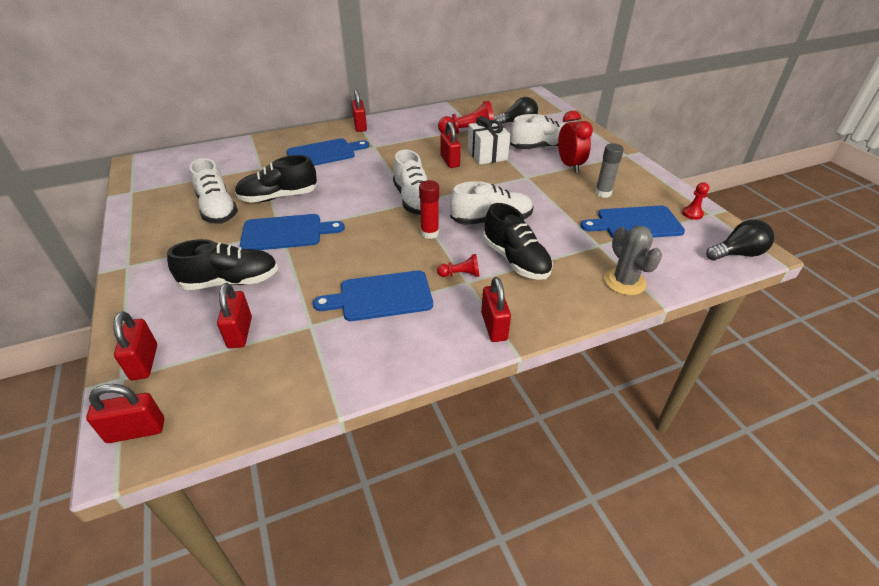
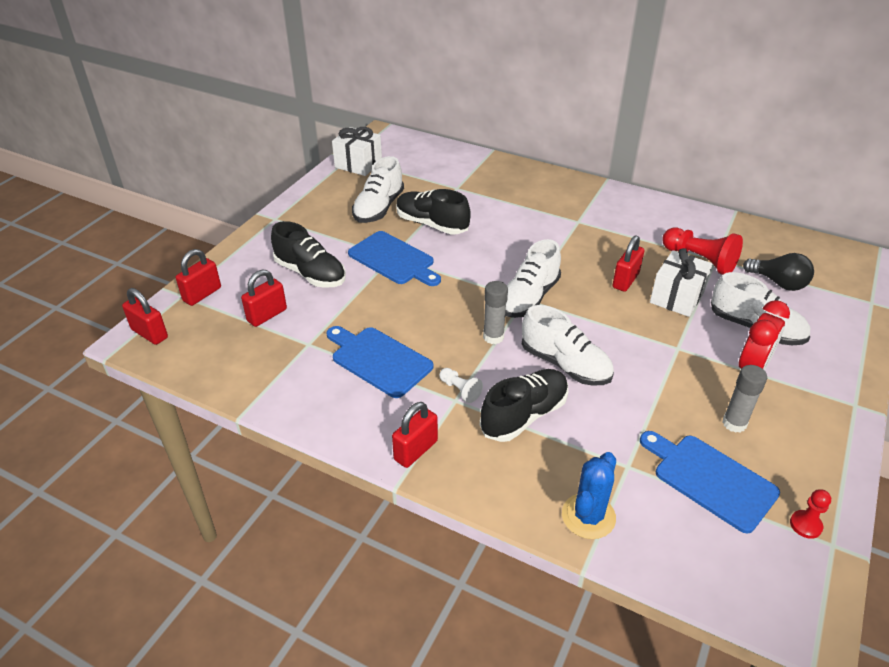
camera: 50 degrees right, 0 degrees up
blue cutting board [287,138,369,166] -> none
red padlock [352,89,367,132] -> none
red glue stick [419,180,439,239] -> grey glue stick [483,281,508,344]
red pawn [437,254,479,277] -> white pawn [439,368,483,403]
black shoe [483,203,553,280] -> black shoe turned 150 degrees counterclockwise [480,369,568,442]
grey cactus [604,226,662,295] -> blue cactus [562,452,616,539]
black light bulb [706,219,774,261] -> none
none -> white gift [332,127,382,176]

